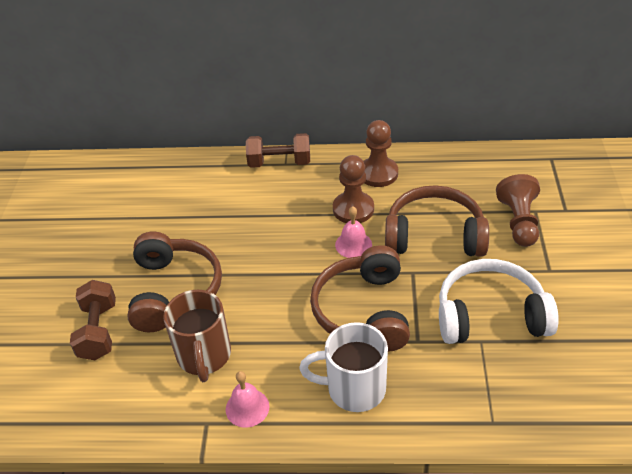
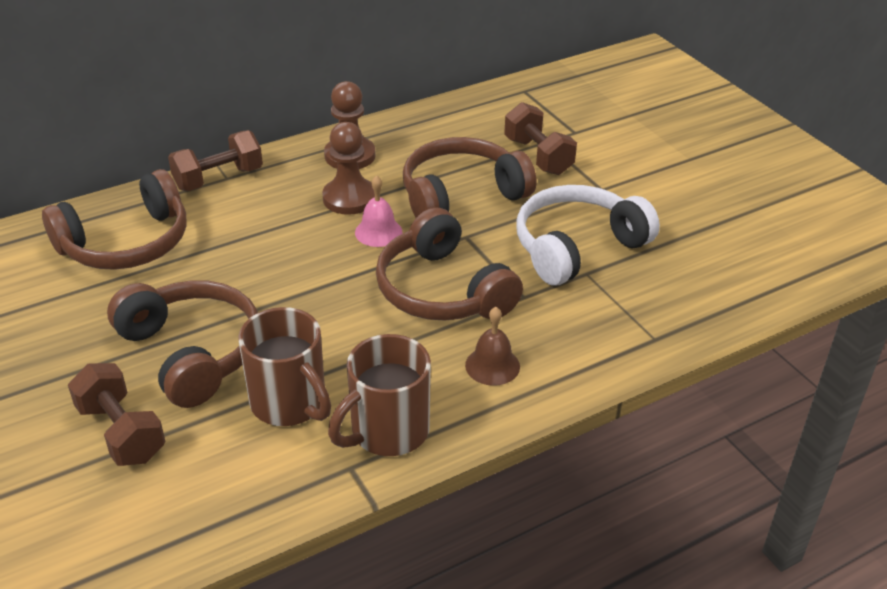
camera: 35 degrees left, 5 degrees down
pink bell [226,371,269,427] -> brown mug [328,334,431,456]
white mug [299,322,388,412] -> brown bell [465,307,520,386]
brown pawn [496,174,540,247] -> brown dumbbell [504,102,577,175]
none -> brown headphones [42,169,187,270]

